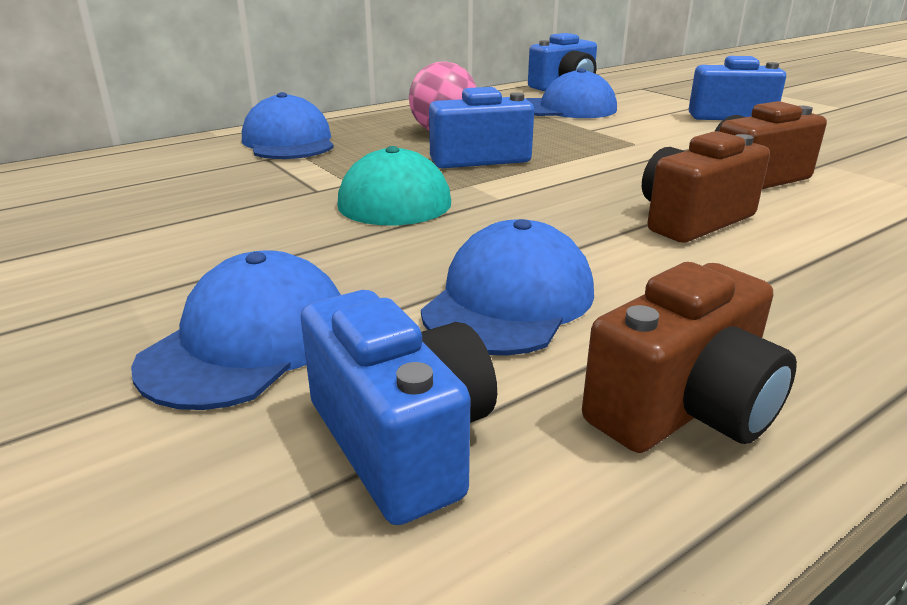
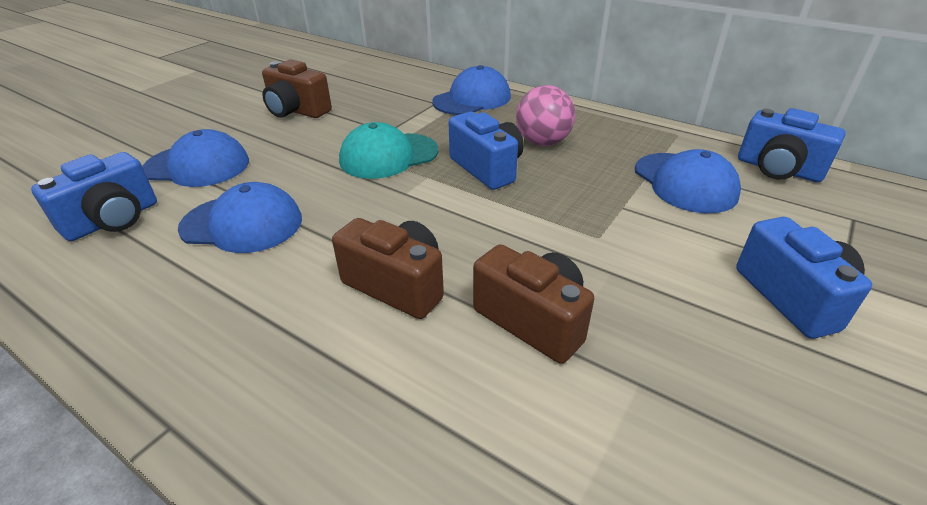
camera: 70 degrees right, 10 degrees up
brown camera [582,262,797,453] -> brown camera moved to [262,59,332,118]

